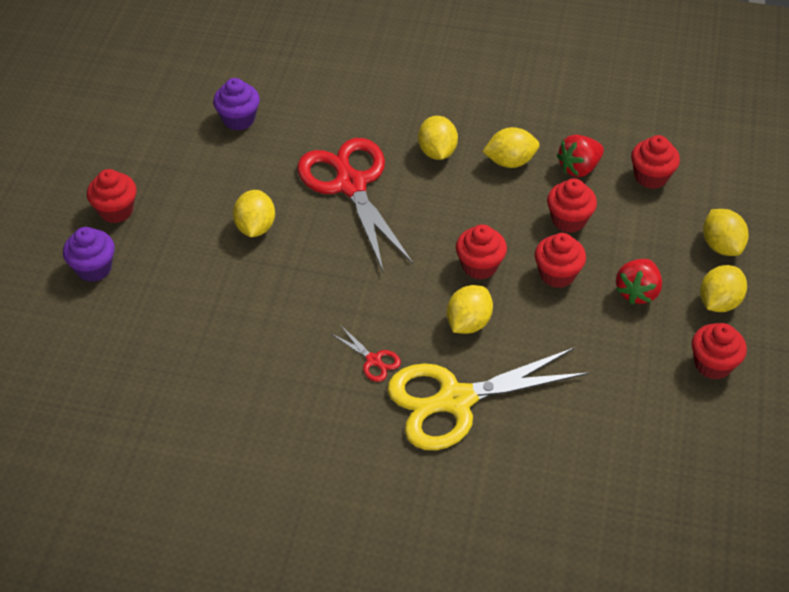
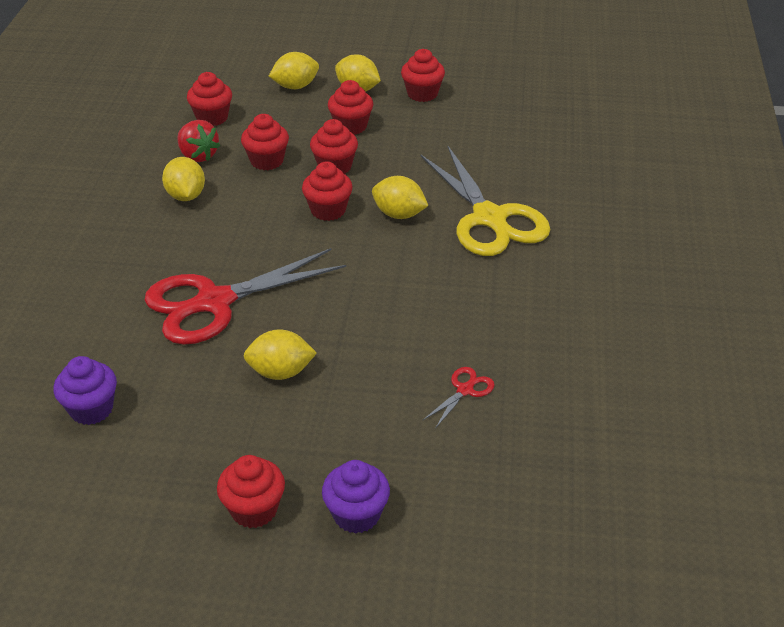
camera: 95 degrees left, 10 degrees down
red scissors [331,325,401,382] -> red scissors moved to [422,367,495,429]
yellow lemon [418,116,458,160] -> none
red strawberry [616,259,662,304] -> red cupcake [328,80,373,135]

